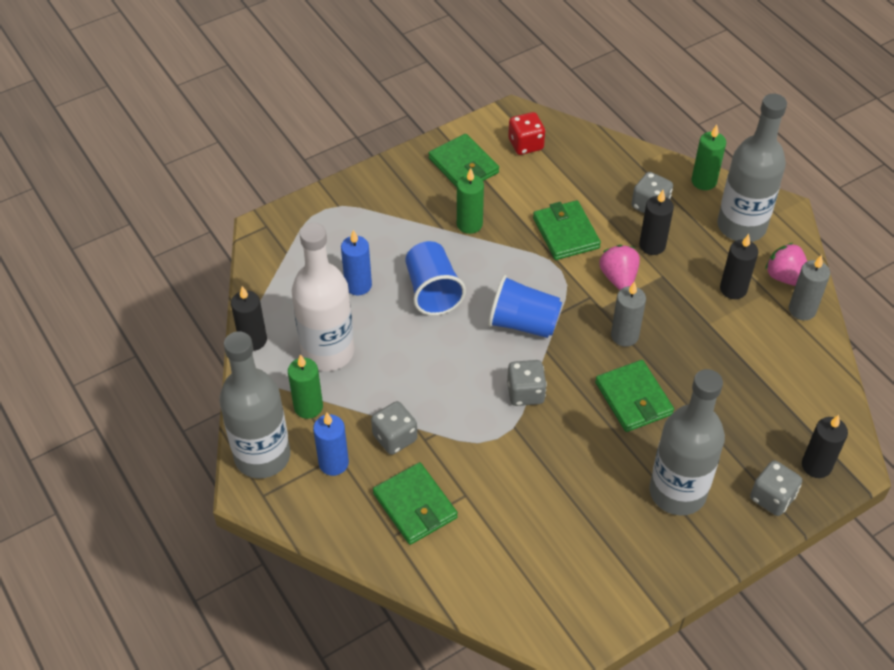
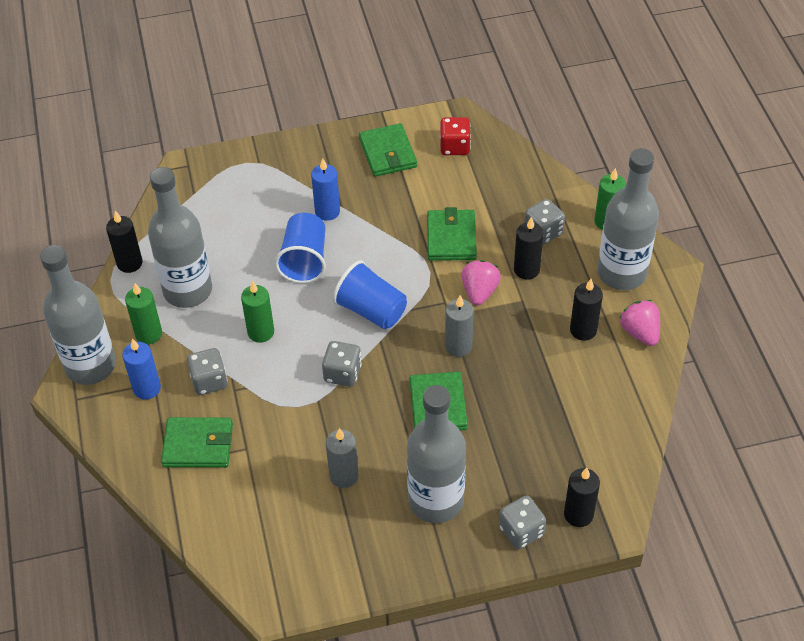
camera: 20 degrees right, 0 degrees up
white bottle [292,223,354,371] -> grey bottle [148,167,212,308]
blue candle [341,230,372,295] -> blue candle moved to [311,158,340,221]
green wallet [373,462,458,545] -> green wallet turned 75 degrees counterclockwise [161,417,233,468]
green candle [457,168,484,234] -> green candle moved to [241,281,274,343]
grey candle [789,255,830,320] -> grey candle moved to [326,428,359,488]

